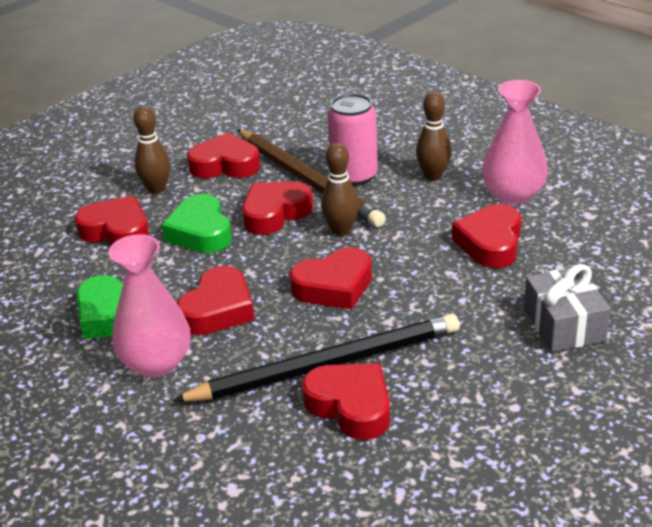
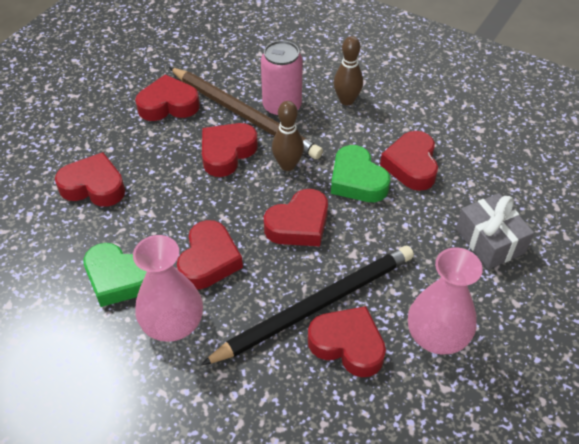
camera: 15 degrees left, 15 degrees up
brown bowling pin [134,106,170,194] -> none
green heart [161,194,232,253] -> green heart moved to [331,145,390,202]
pink vase [482,80,548,205] -> pink vase moved to [408,247,483,354]

